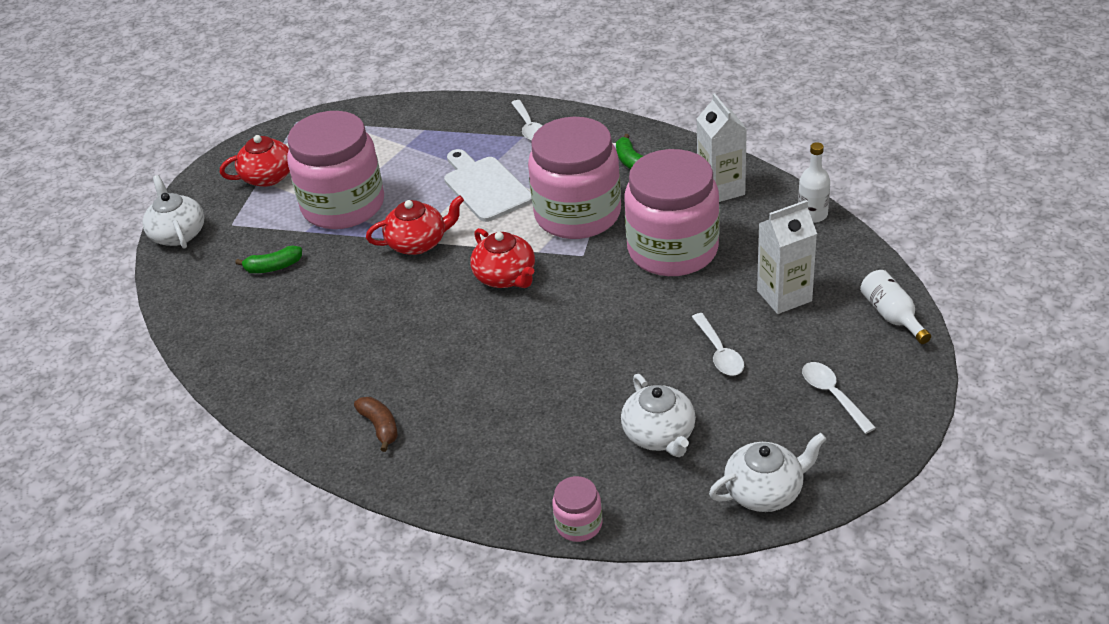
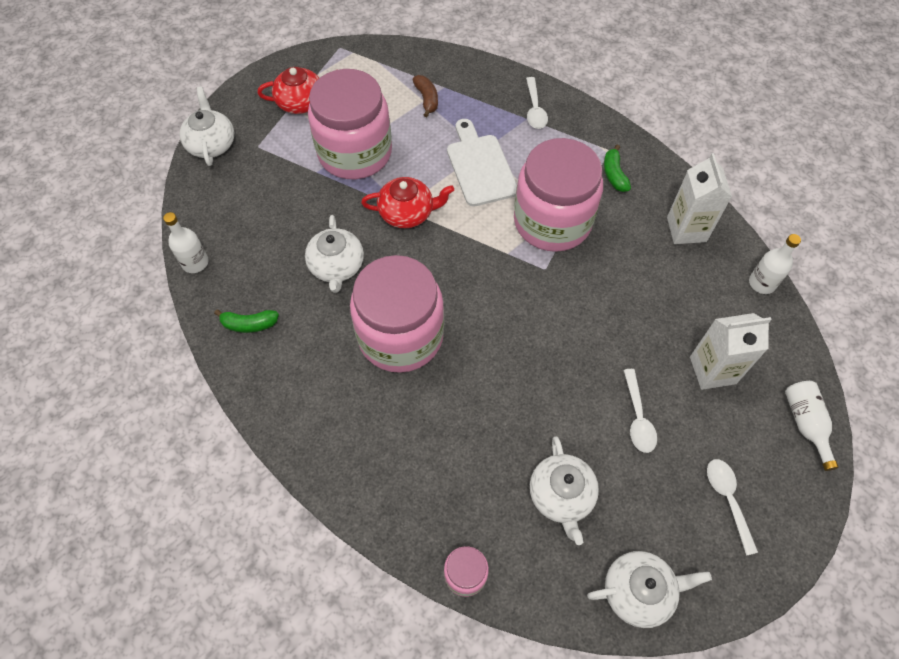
camera: 10 degrees right, 20 degrees up
green banana [235,246,302,273] -> green banana moved to [214,309,279,333]
brown banana [354,397,398,452] -> brown banana moved to [413,75,438,117]
red teapot [470,228,535,288] -> none
pink jar [624,149,720,276] -> pink jar moved to [350,255,444,373]
none -> white bottle [163,212,209,273]
none -> white teapot [305,215,364,293]

